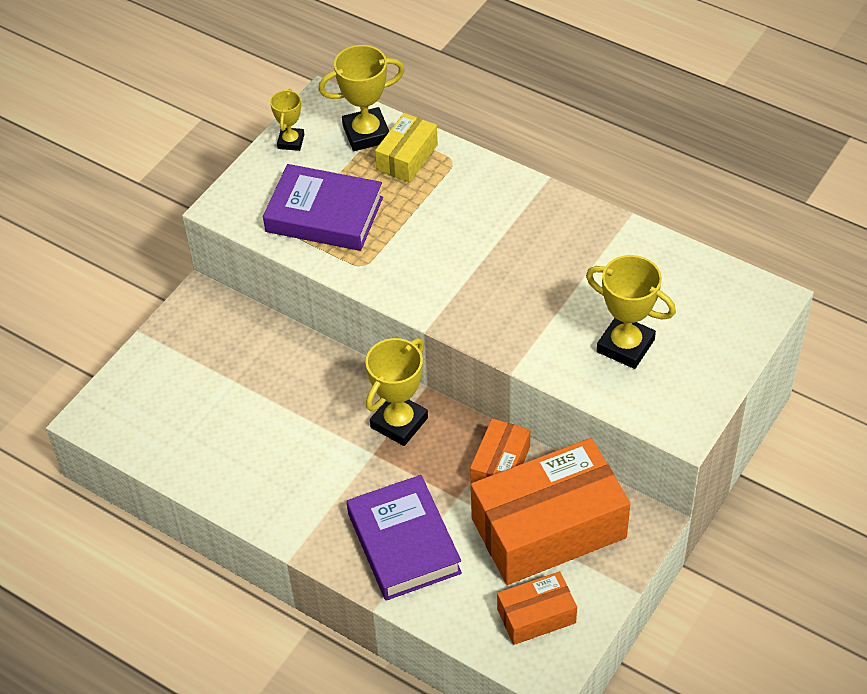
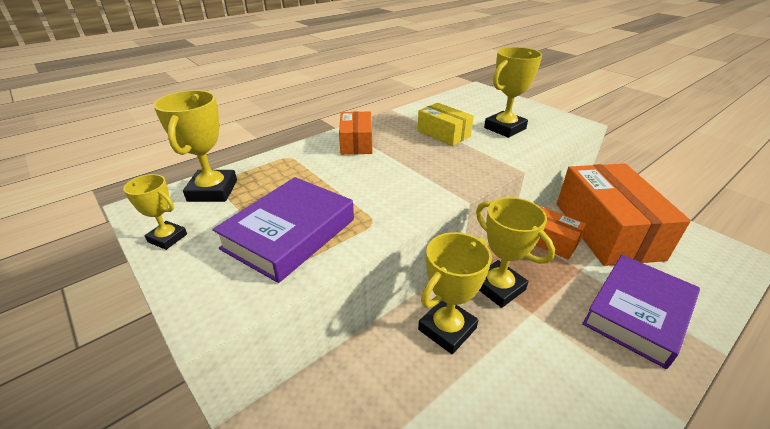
camera: 75 degrees left, 15 degrees down
purple book [347,475,462,601] -> purple book turned 45 degrees counterclockwise [582,255,700,369]
yellow box [375,113,438,183] -> yellow box moved to [417,103,474,146]
orange box [497,571,577,645] -> orange box moved to [339,111,373,155]
none -> yellow trophy [418,232,492,354]

